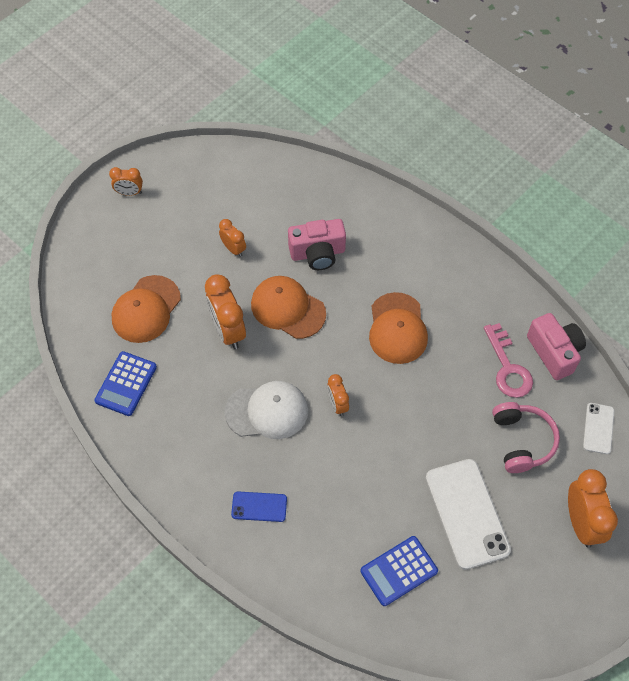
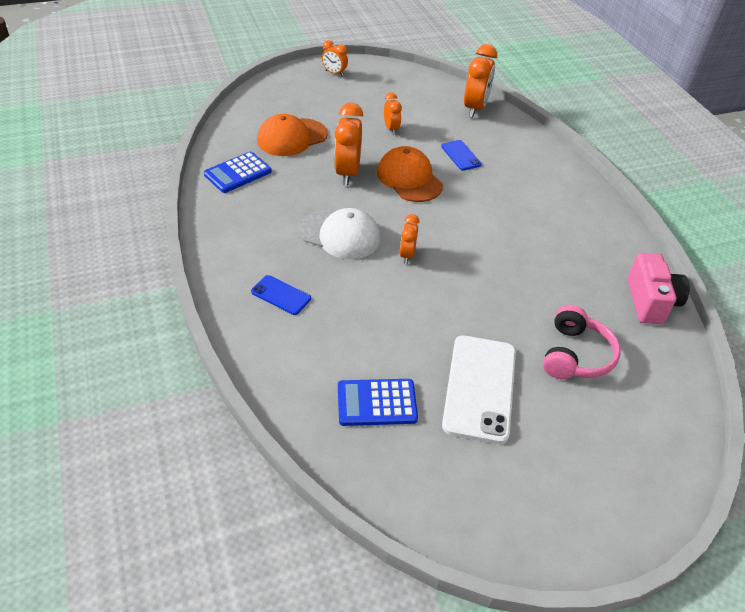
camera: 25 degrees right, 15 degrees down
pink camera [288,219,346,270] -> blue phone [441,140,482,171]
orange cap [369,292,428,364] -> none
pink key [484,323,533,398] -> none
orange clock [568,469,618,548] -> orange clock moved to [464,44,497,118]
white phone [583,403,614,454] -> none

